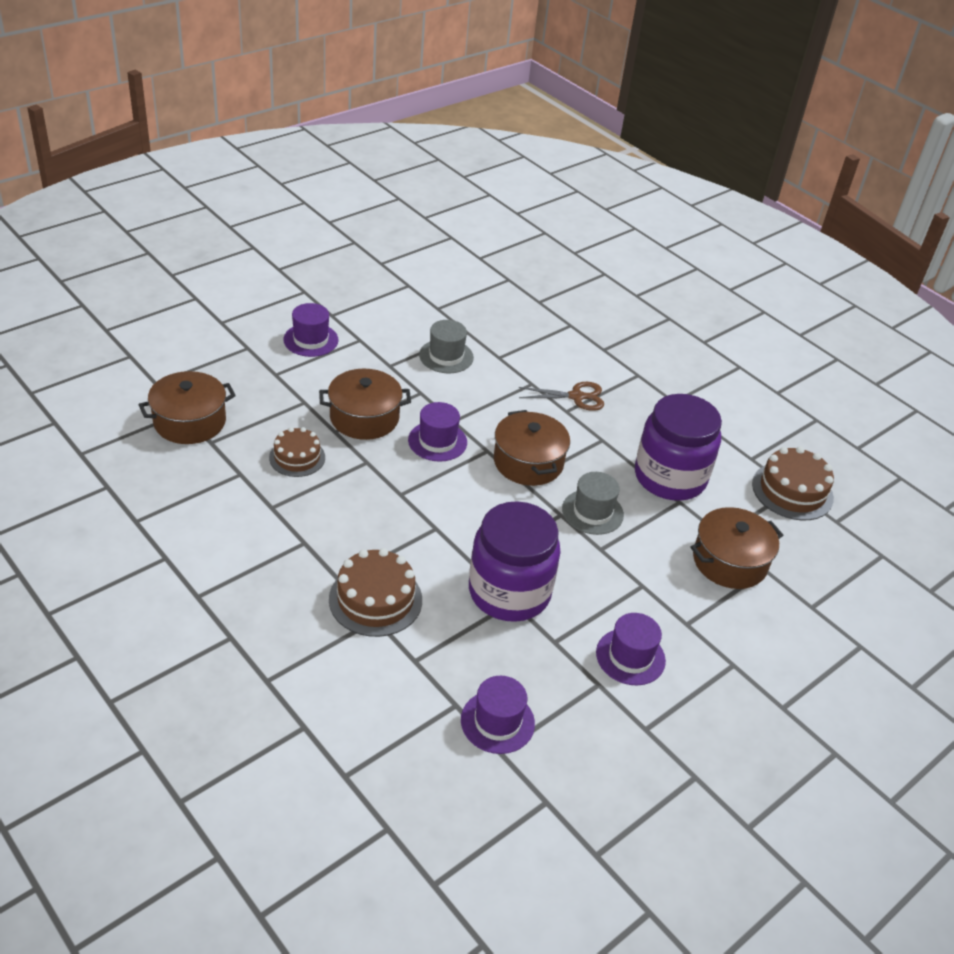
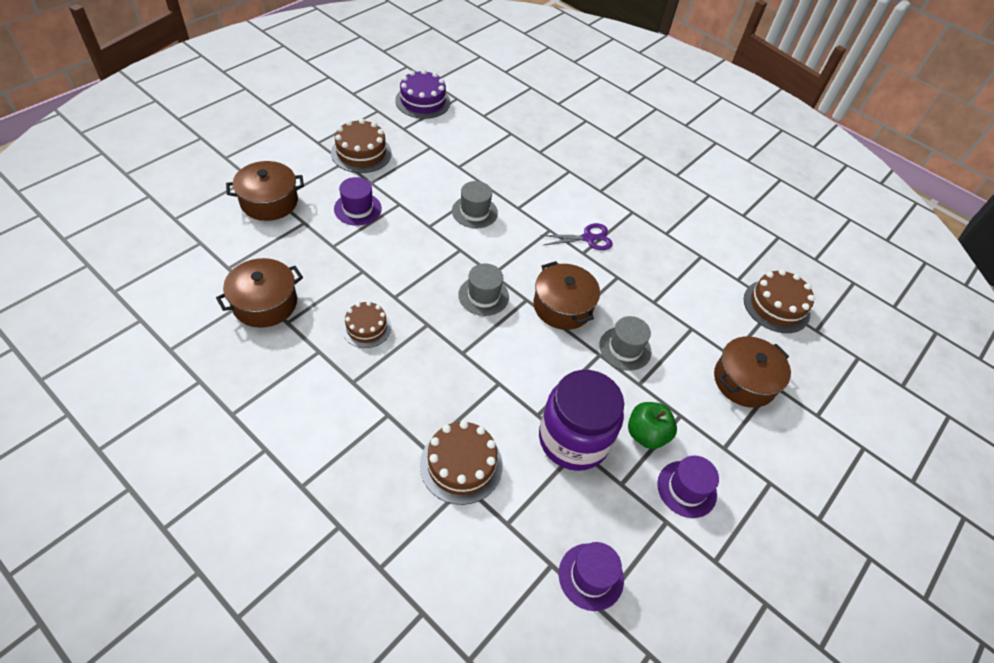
camera: 10 degrees left, 10 degrees up
brown pot [319,369,411,440] -> brown pot moved to [226,161,304,221]
purple hat [408,402,467,462] -> grey hat [458,263,509,316]
brown scissors [518,382,604,411] -> purple scissors [540,223,613,250]
purple jar [635,394,722,500] -> none
none -> brown cake [331,119,392,173]
none -> purple cake [395,69,450,119]
none -> green apple [628,402,677,449]

